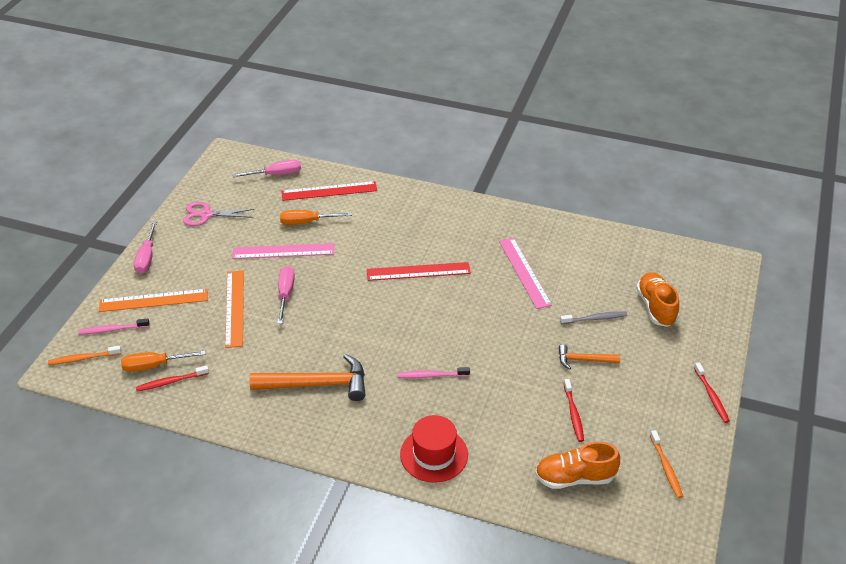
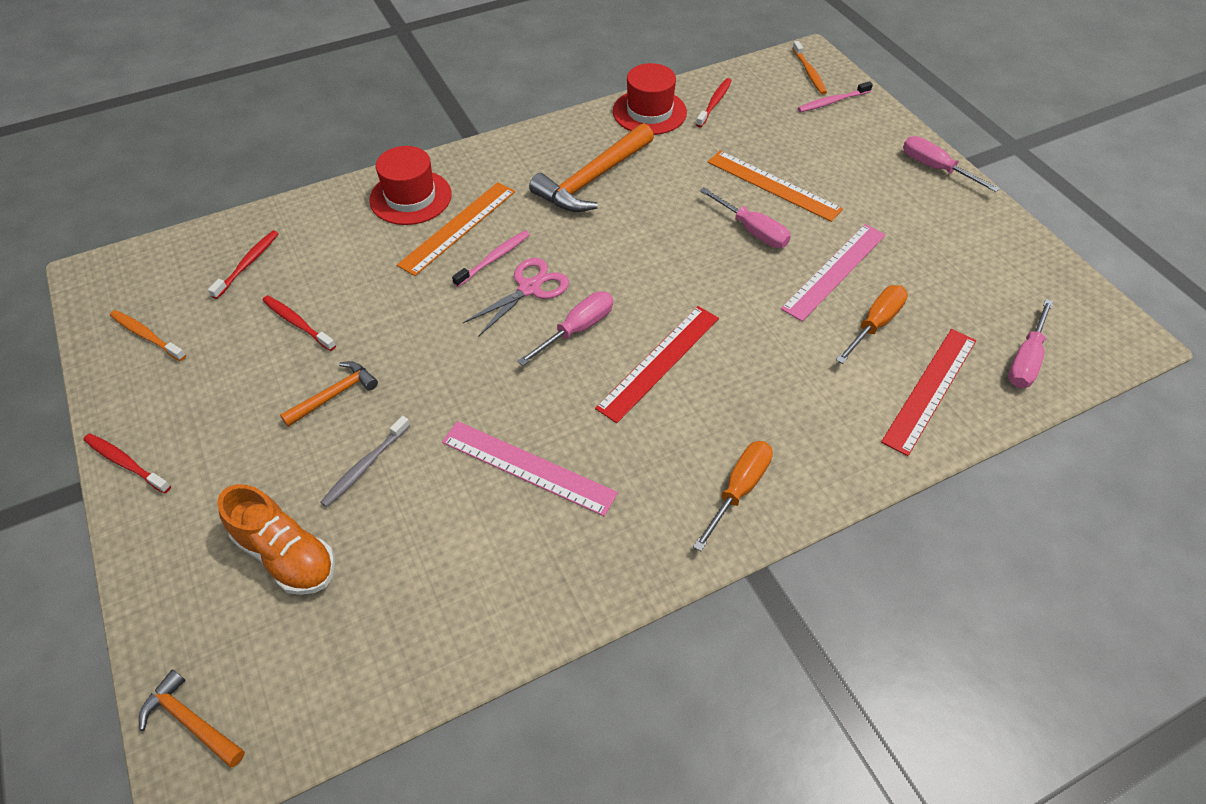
camera: 135 degrees right, 10 degrees up
orange toothbrush [48,346,121,365] -> orange toothbrush turned 135 degrees clockwise [792,41,827,95]
pink toothbrush [78,318,149,335] -> pink toothbrush turned 150 degrees counterclockwise [798,81,873,112]
orange ruler [99,289,207,312] -> orange ruler moved to [397,182,515,276]
orange screwdriver [121,351,206,372] -> orange screwdriver moved to [693,441,773,551]
pink scissors [183,202,255,226] -> pink scissors moved to [463,258,569,337]
orange shoe [535,442,620,489] -> red toothbrush [208,230,279,299]
none -> orange hammer [139,670,245,767]
none -> pink screwdriver [517,291,613,366]
none -> red hat [613,63,687,135]

